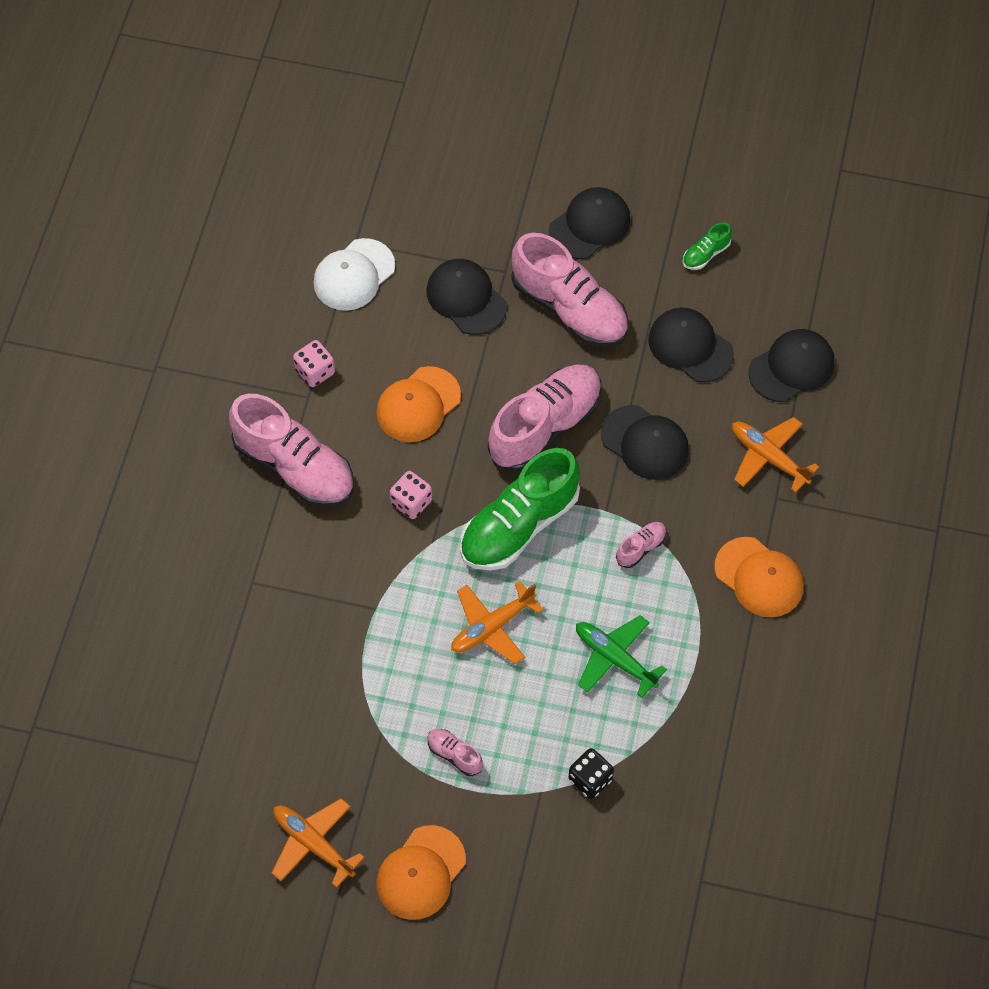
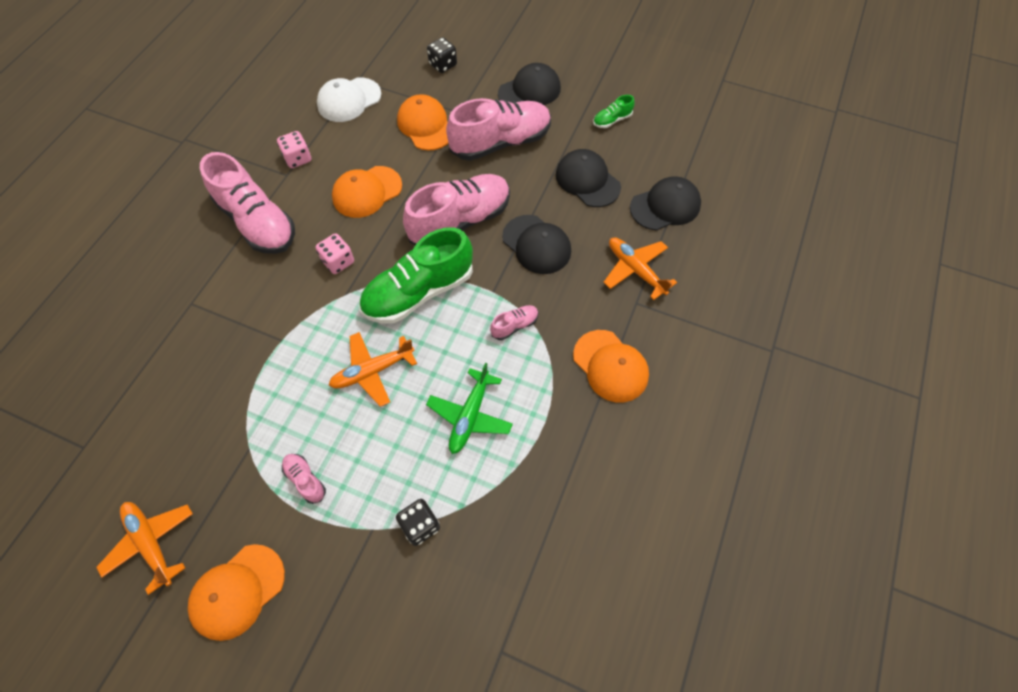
camera: 10 degrees right, 0 degrees up
black cap [427,259,507,335] -> orange cap [397,94,448,150]
pink shoe [512,233,628,347] -> pink shoe turned 75 degrees counterclockwise [446,98,551,161]
green plane [576,615,667,698] -> green plane turned 120 degrees counterclockwise [426,363,513,454]
none -> black dice [427,37,457,73]

